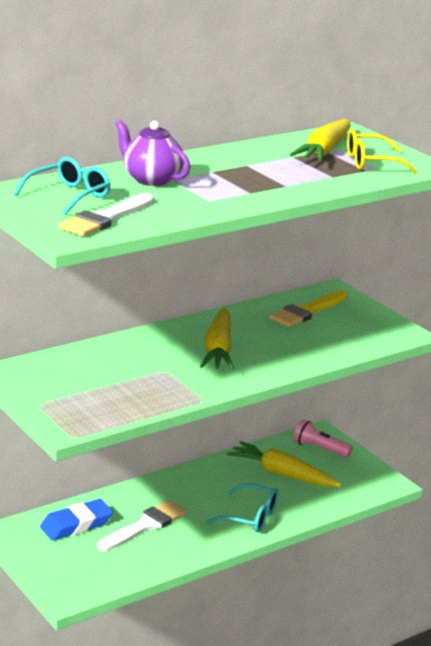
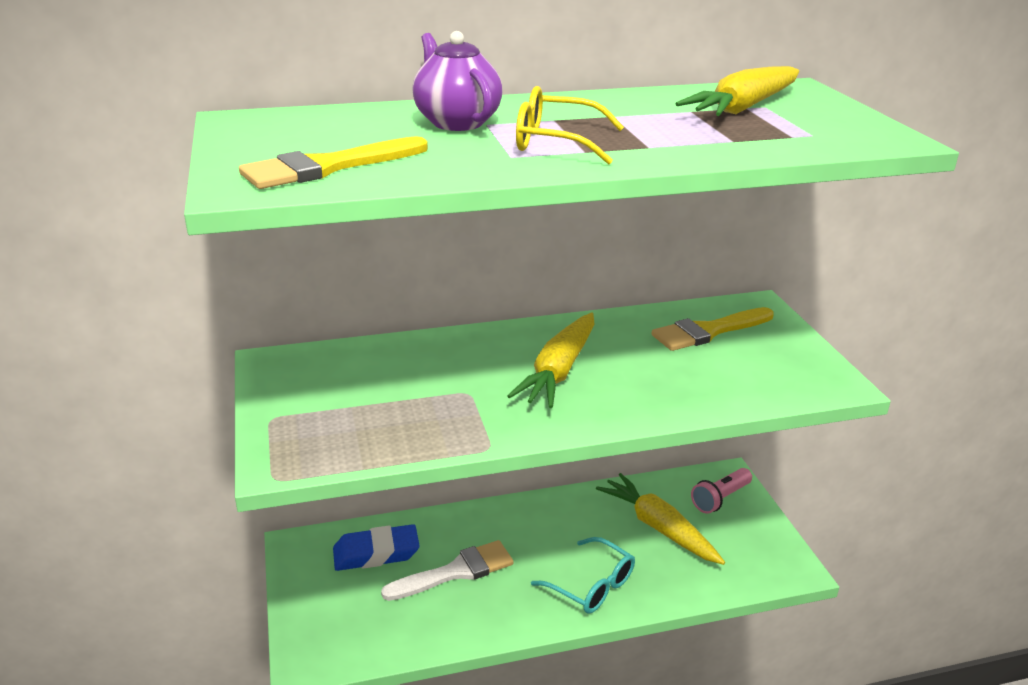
camera: 20 degrees right, 5 degrees up
turquoise glasses [14,157,111,215] -> none
white brush [59,193,154,237] -> yellow brush [239,136,428,189]
pink flashlight [293,419,352,458] -> pink flashlight turned 90 degrees counterclockwise [691,468,752,514]
yellow glasses [347,129,417,173] -> yellow glasses moved to [516,86,624,165]

